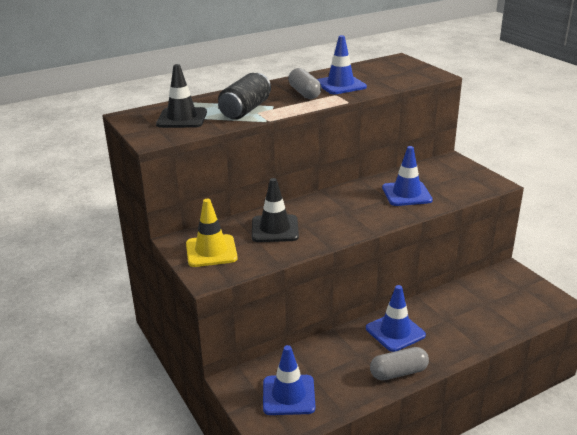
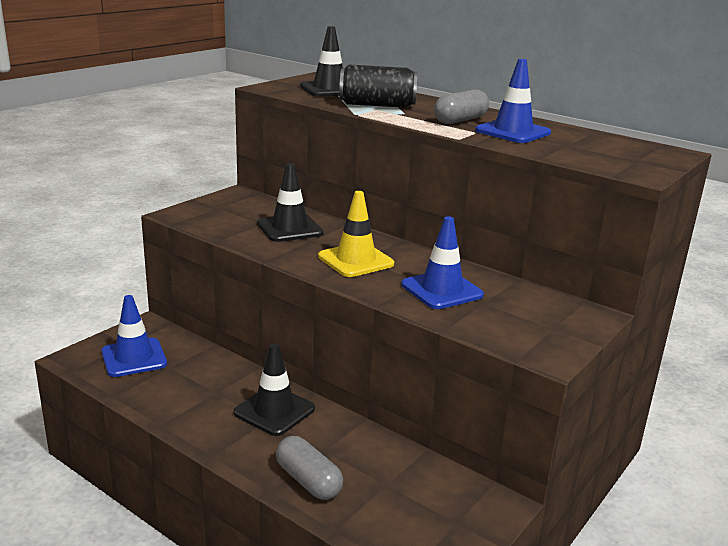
camera: 65 degrees right, 5 degrees down
yellow traffic cone [186,199,238,267] -> yellow traffic cone moved to [318,191,394,277]
blue traffic cone [366,285,426,352] -> black traffic cone [233,343,315,436]
grey capsule [370,347,429,381] -> grey capsule moved to [276,436,343,500]

